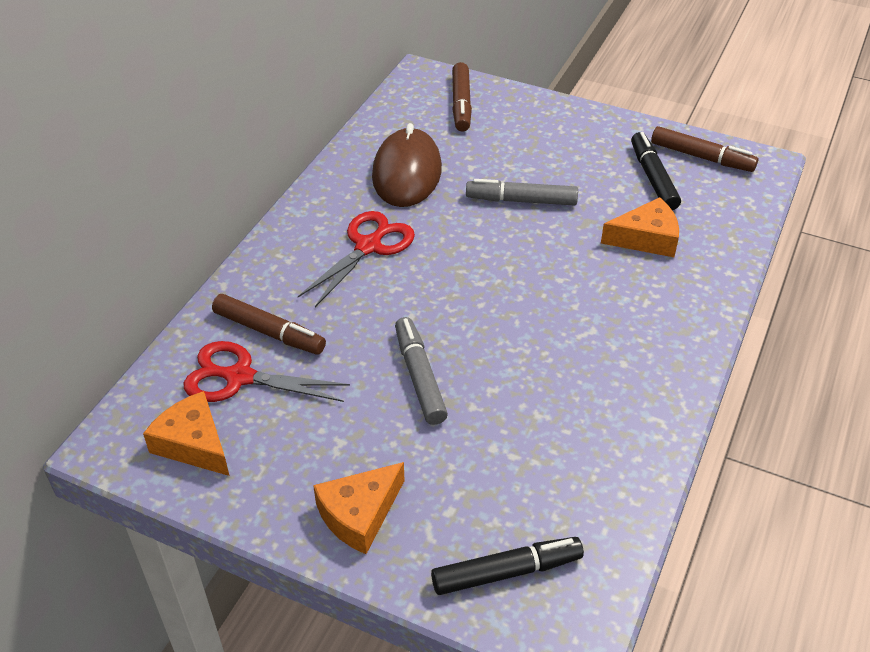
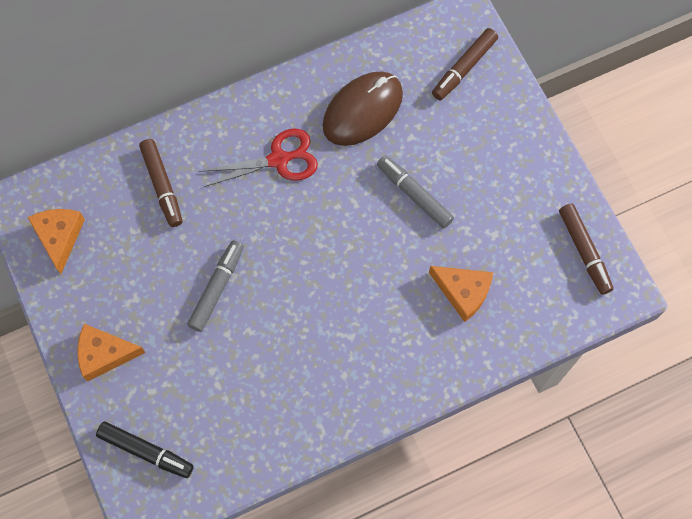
camera: 40 degrees right, 25 degrees up
red scissors [184,341,350,402] -> none
black marker [631,132,681,210] -> none

